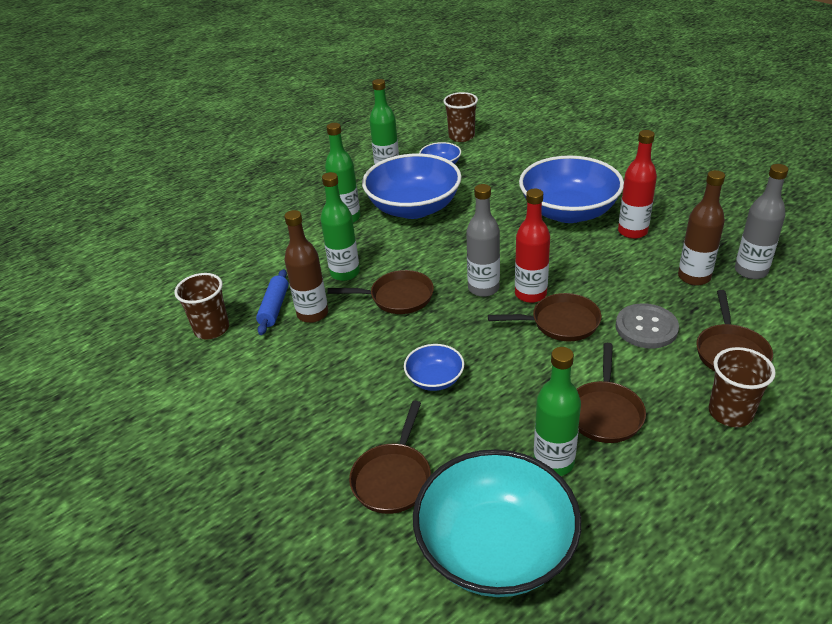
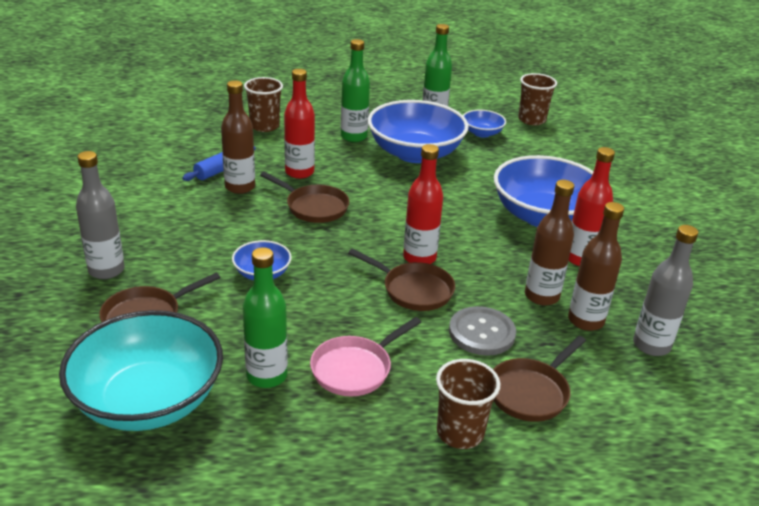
camera: 30 degrees right, 5 degrees down
brown cup [174,273,229,340] -> brown cup moved to [244,77,283,132]
green bottle [321,172,360,281] -> red bottle [284,69,315,179]
grey bottle [466,184,500,297] -> grey bottle moved to [76,151,125,279]
brown pan [577,343,646,443] -> pink pan [310,317,421,396]
none -> brown bottle [525,180,574,306]

